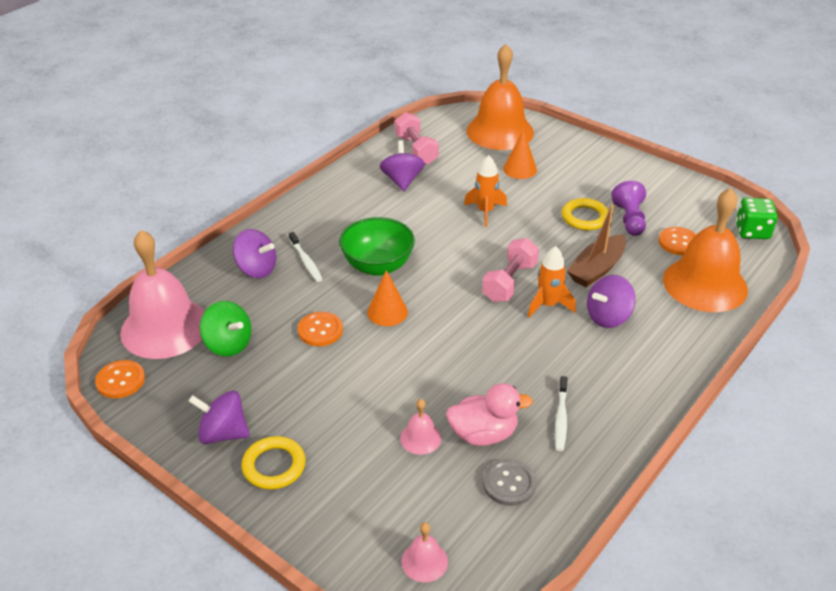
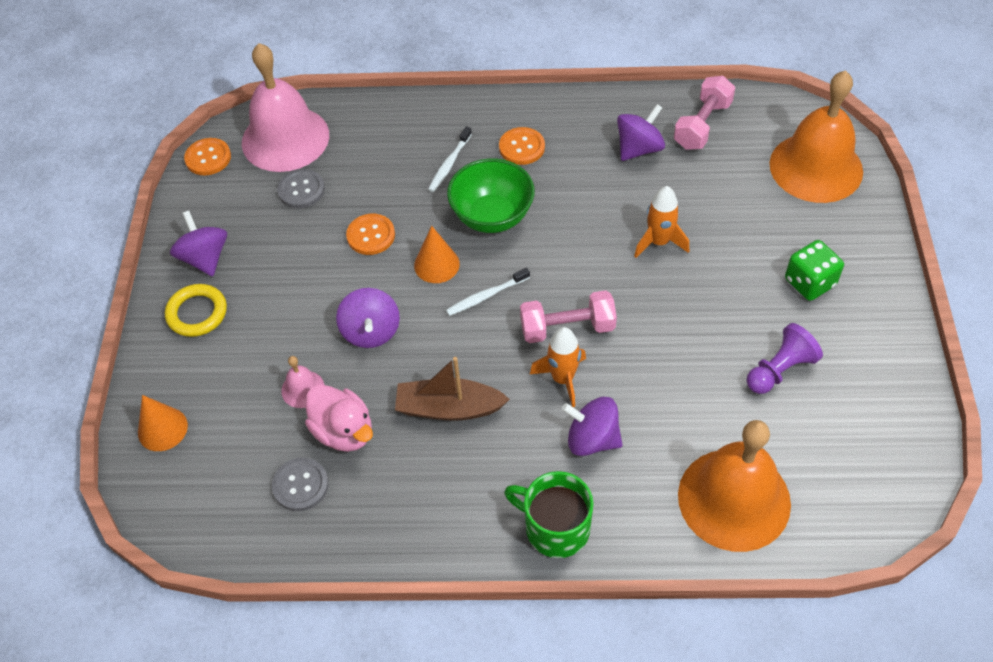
camera: 55 degrees right, 15 degrees up
green spinning top [200,301,251,356] -> grey button [277,169,325,208]
purple spinning top [233,229,276,278] -> purple spinning top moved to [336,288,400,348]
pink bell [401,522,448,582] -> none
orange cone [503,130,537,179] -> orange cone moved to [138,395,188,451]
white toothbrush [555,376,567,451] -> white toothbrush moved to [446,268,530,316]
yellow ring [562,198,609,230] -> none
brown boat [567,205,626,287] -> brown boat moved to [395,357,510,421]
orange button [659,227,697,255] -> orange button moved to [499,127,545,165]
green dice [736,198,778,239] -> green dice moved to [785,240,844,301]
none -> green mug [504,471,594,558]

